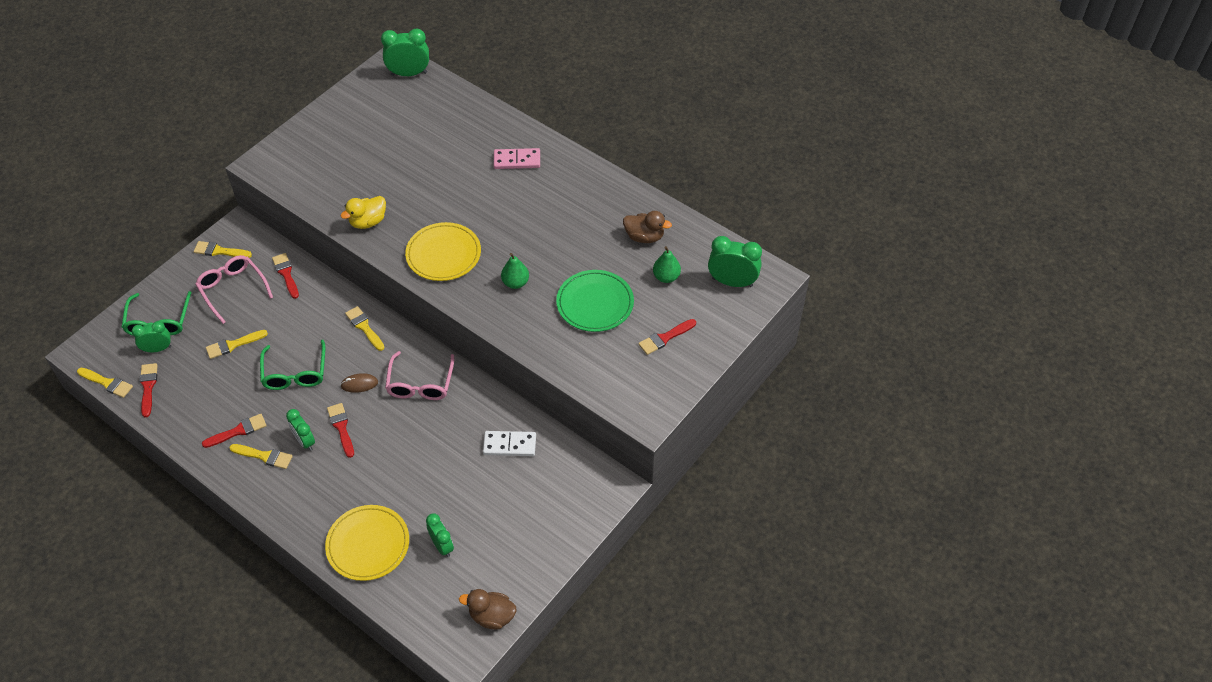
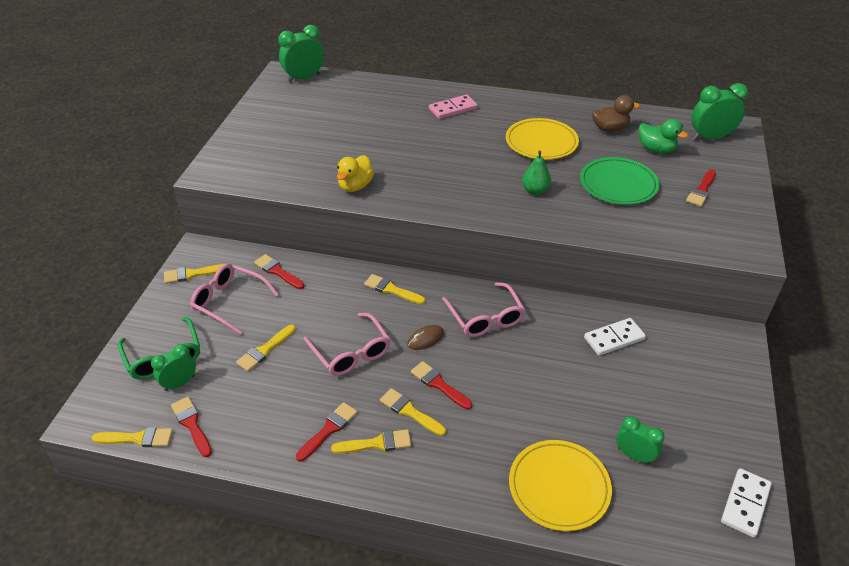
camera: 25 degrees left, 10 degrees down
green glasses [260,340,325,390] -> pink glasses [304,313,391,376]
green clock [286,409,315,451] -> yellow brush [380,388,446,436]
yellow plate [405,222,481,281] -> yellow plate moved to [506,118,579,160]
brown duck [459,589,516,630] -> white domino [721,468,772,538]
green pear [653,246,681,283] -> green duck [639,119,688,153]

